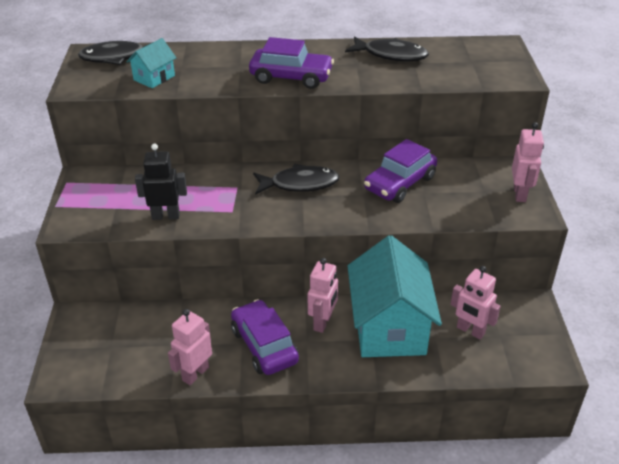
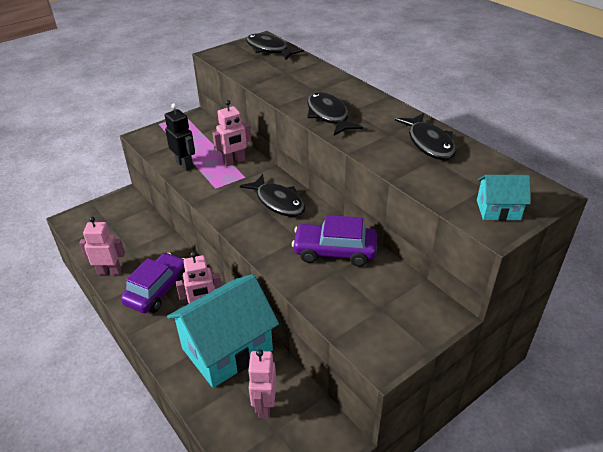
camera: 55 degrees right, 0 degrees up
turquoise house [126,38,176,88] -> turquoise house moved to [477,175,531,221]
purple car [249,37,334,89] -> black fish [307,92,363,136]
pink robot [512,122,544,202] -> pink robot moved to [212,100,251,166]

